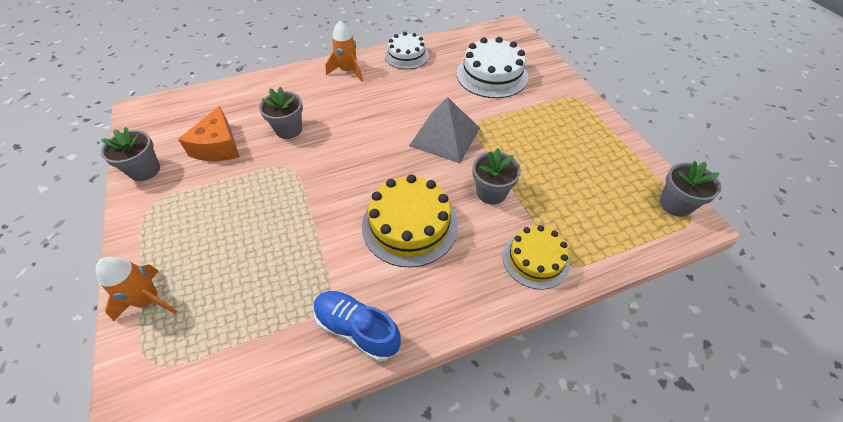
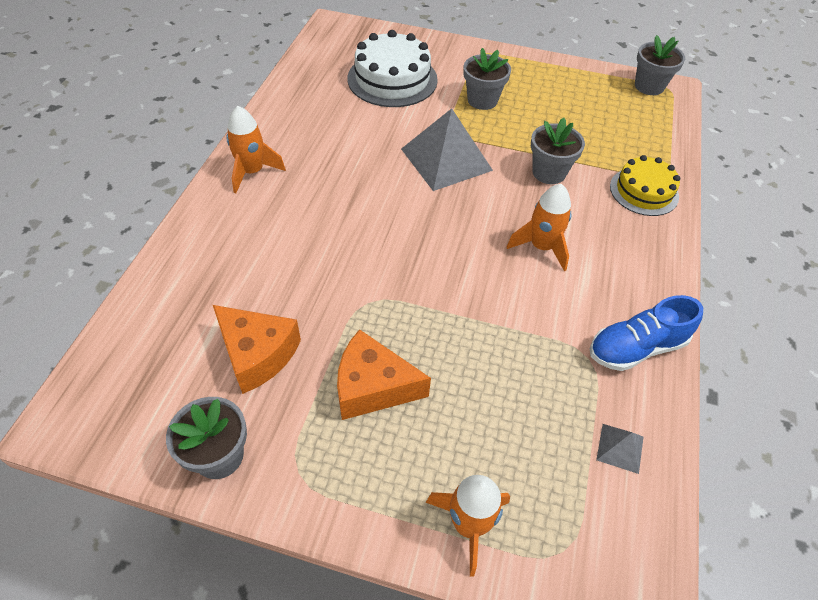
camera: 55 degrees left, 0 degrees up
grey flower pot [259,87,303,139] -> grey flower pot moved to [463,48,511,110]
yellow cake [362,174,458,268] -> orange rocket [507,184,572,271]
white cake [385,32,429,69] -> none
none -> orange cheese [337,329,431,420]
none -> grey pyramid [596,424,644,474]

